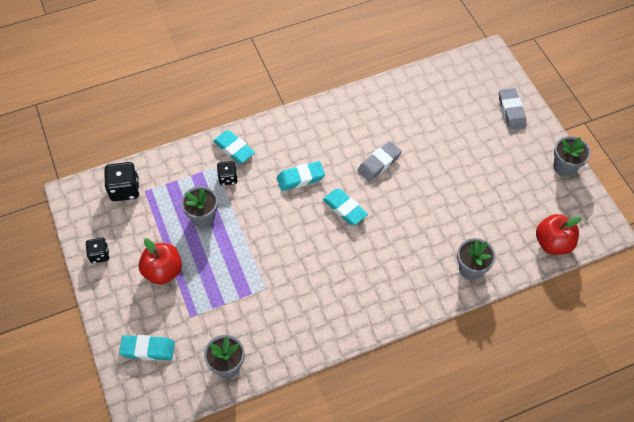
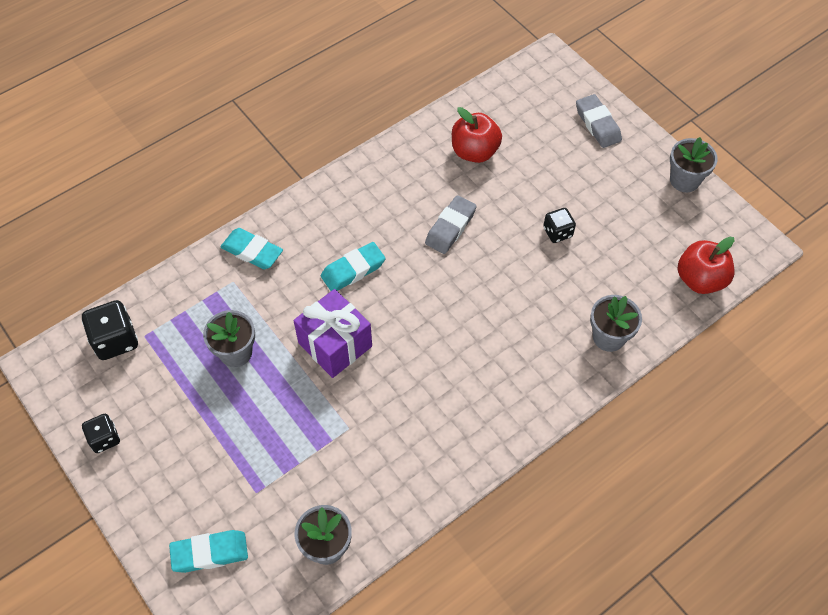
camera: 15 degrees left, 0 degrees up
red apple [139,238,182,285] -> red apple moved to [452,107,502,163]
black dice [217,161,238,185] -> black dice moved to [543,208,576,243]
turquoise eraser [323,189,368,225] -> none
none -> purple gift [293,289,372,378]

